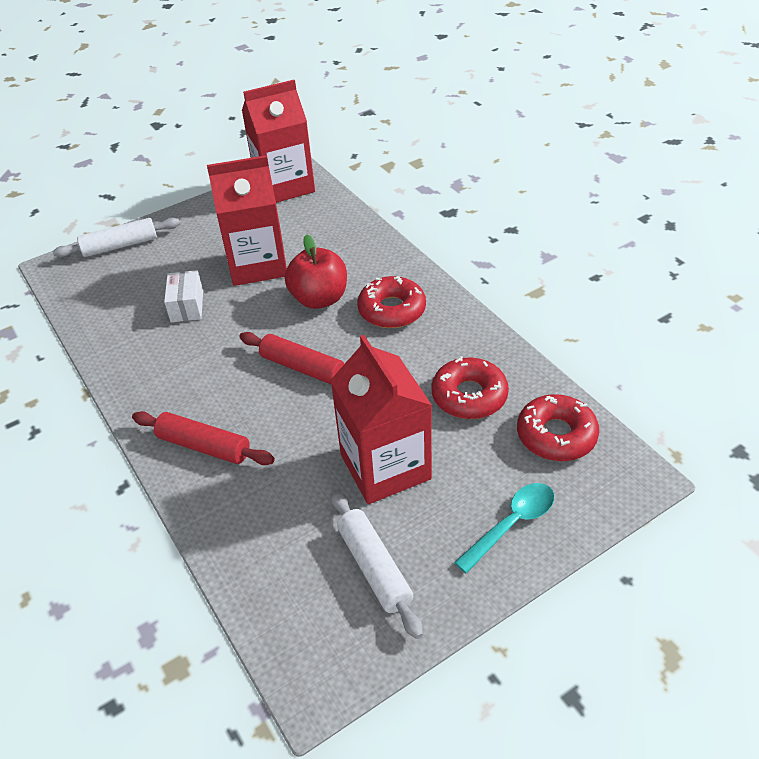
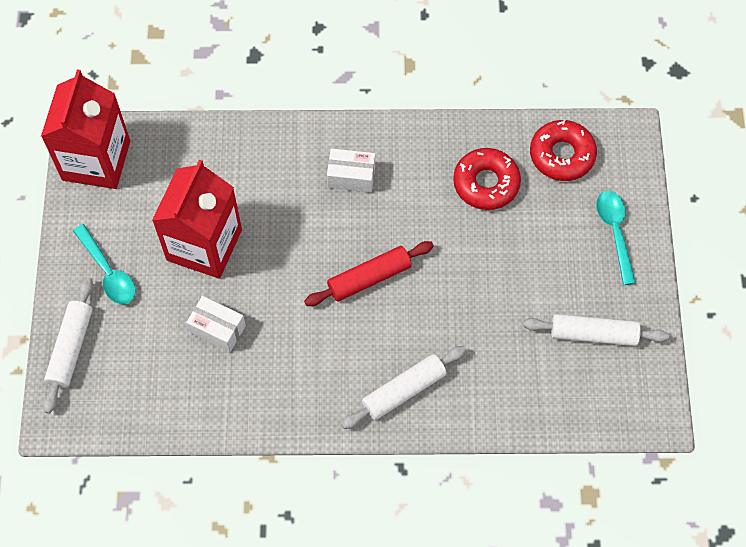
camera: 60 degrees left, 20 degrees up
red rolling pin [132,411,275,465] -> white rolling pin [341,346,466,429]
red apple [285,234,347,309] -> none
red carton [330,335,432,504] -> none
red donut [358,276,426,328] -> white box [327,148,375,193]
none -> turquoise spoon [73,224,136,304]

